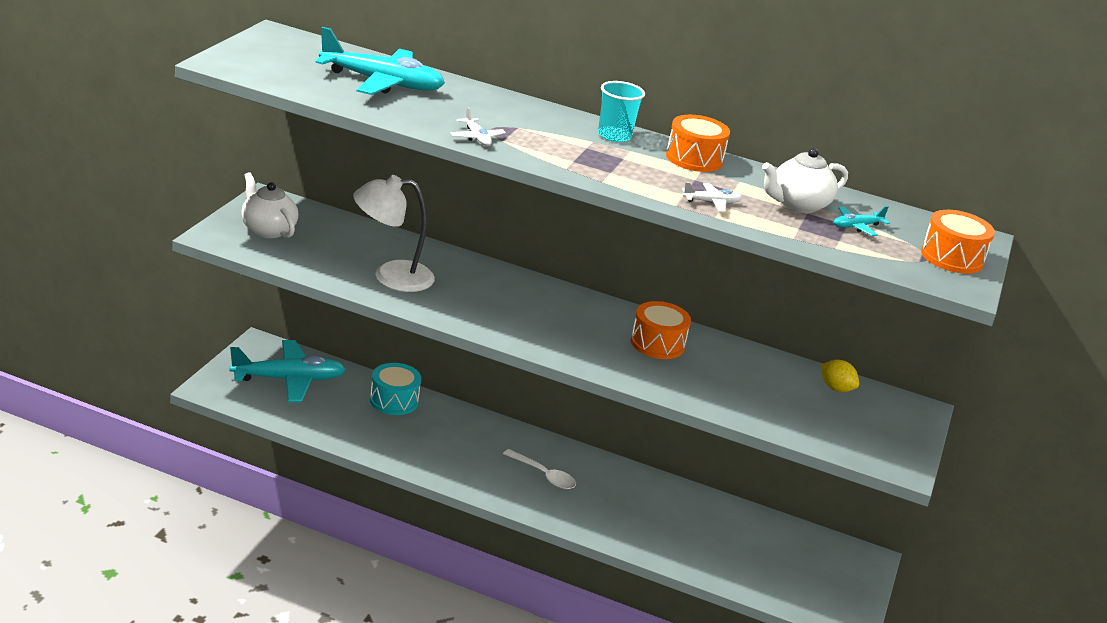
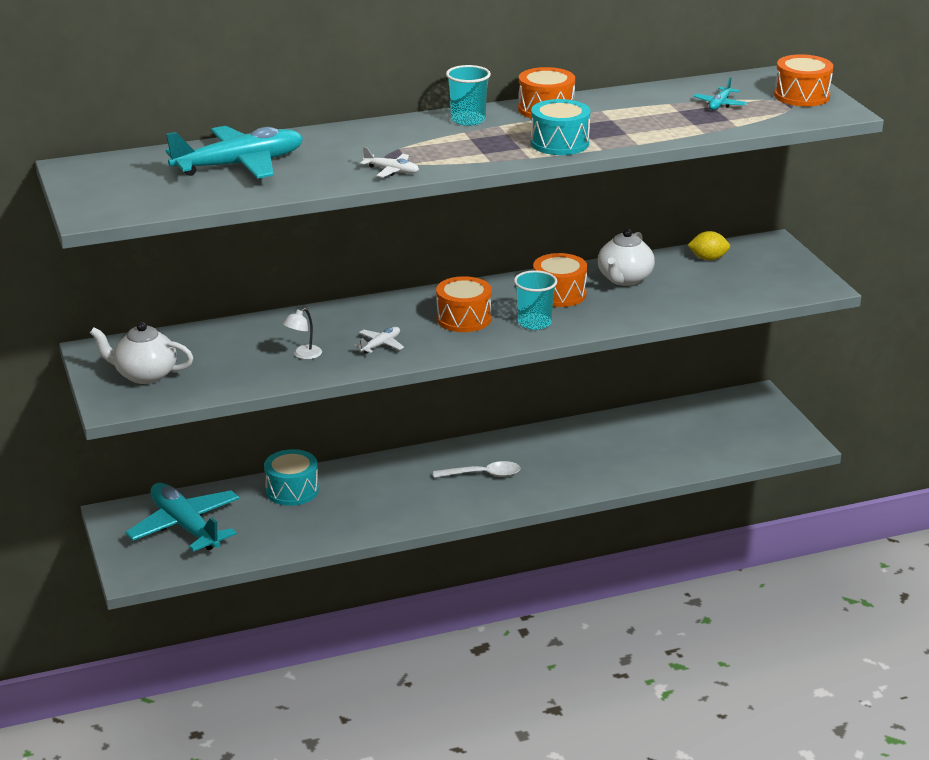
camera: 35 degrees left, 0 degrees up
turquoise plane [229,340,346,403] -> turquoise plane turned 75 degrees counterclockwise [125,483,240,552]
white lamp [353,175,435,292] -> white lamp [282,308,322,359], size x0.44
white plane [682,182,742,212] -> white plane moved to [354,327,404,354]
white teapot [762,148,848,213] -> white teapot moved to [598,229,655,286]
none -> orange drum [436,276,492,332]
none -> turquoise cup [514,270,557,330]
none -> turquoise drum [531,99,590,155]

